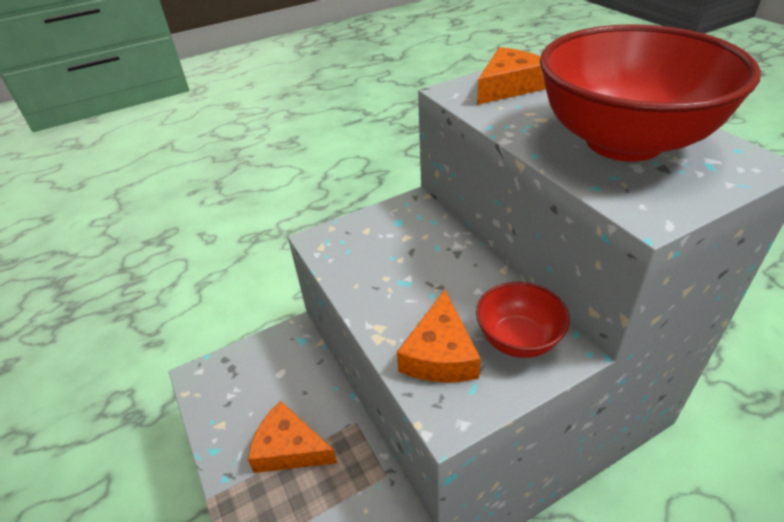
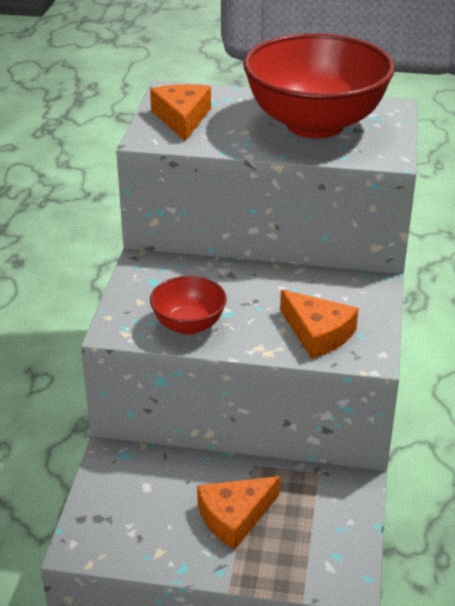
camera: 55 degrees left, 5 degrees down
red bowl [476,282,570,358] -> red bowl moved to [150,276,227,335]

